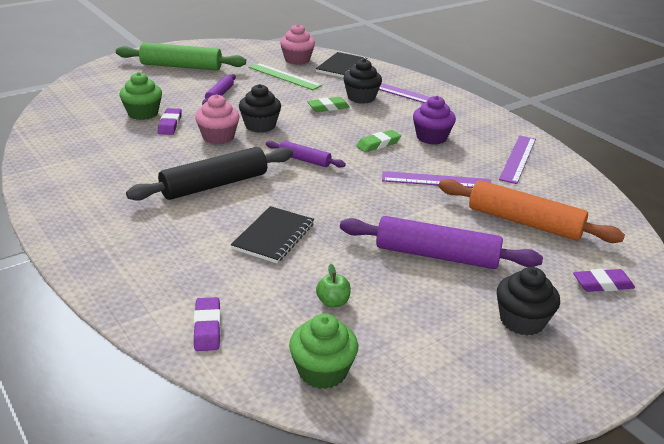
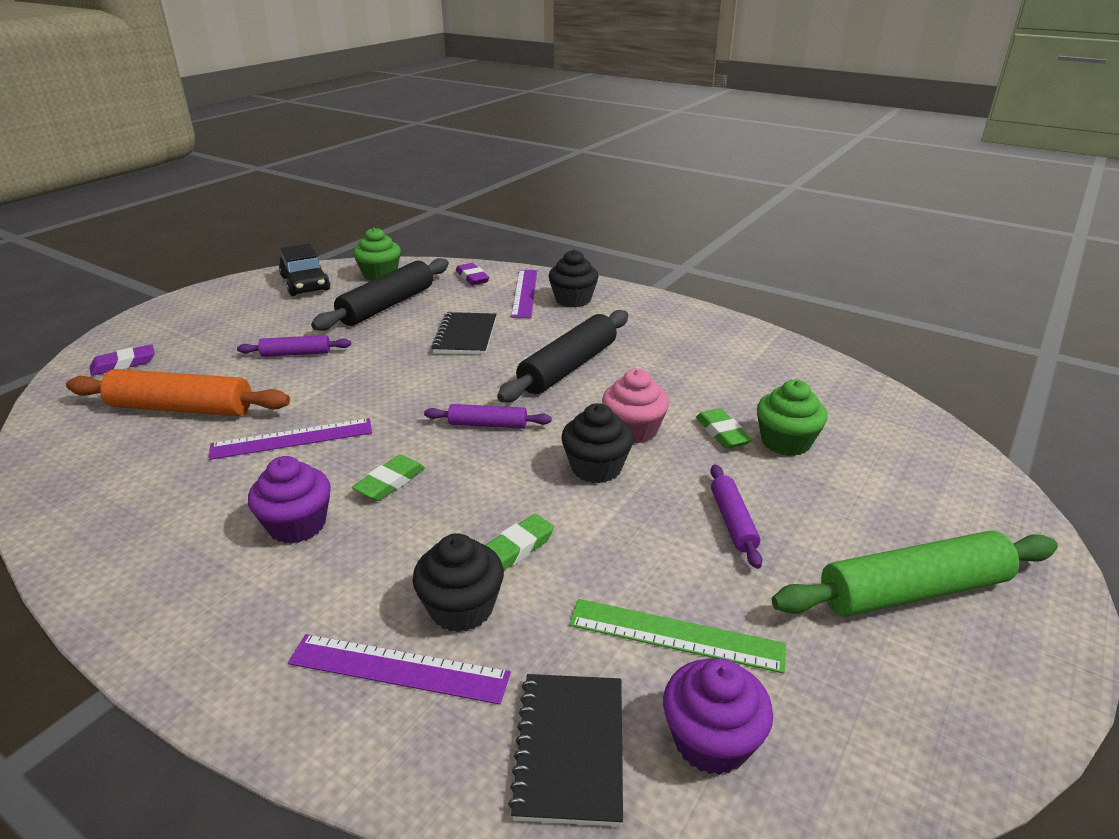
camera: 160 degrees right, 0 degrees up
purple eraser [158,108,182,135] -> green eraser [696,408,752,449]
pink cupcake [280,24,315,65] -> purple cupcake [663,658,773,775]
green apple [316,264,351,308] -> black rolling pin [311,258,449,331]
purple rolling pin [340,216,543,269] -> purple rolling pin [237,335,351,357], size x0.54
black cupcake [497,267,560,336] -> black cupcake moved to [549,250,599,308]
purple ruler [499,135,536,184] -> purple ruler moved to [511,270,537,318]
none -> black car [279,244,330,296]

